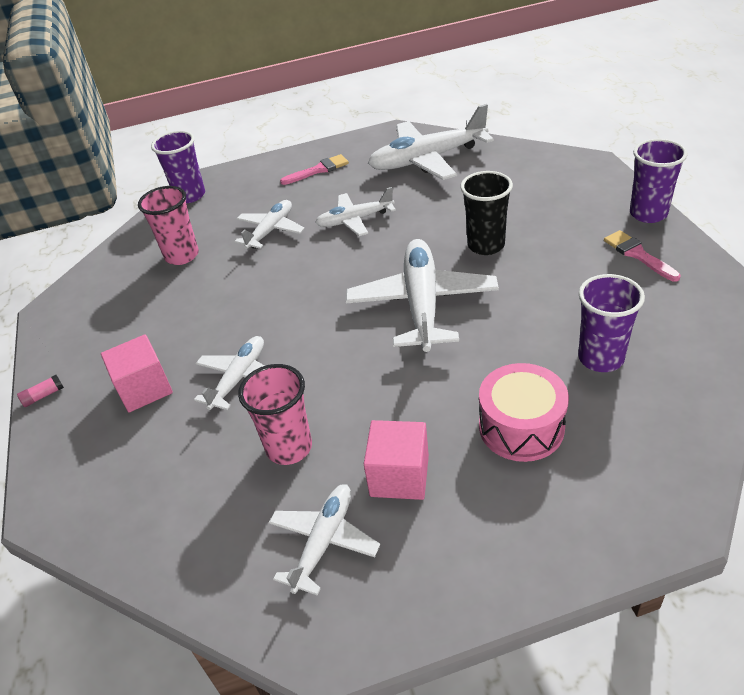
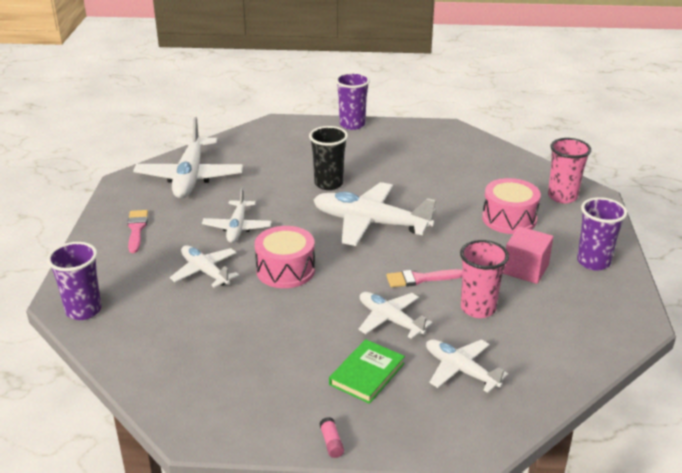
camera: 75 degrees left, 10 degrees down
pink cube [101,334,173,412] -> green book [329,339,405,404]
pink cup [138,186,199,265] -> pink cup moved to [548,138,591,204]
white plane [269,484,380,595] -> white plane moved to [426,340,509,393]
purple cup [578,274,645,372] -> purple cup moved to [577,197,627,270]
pink brush [604,230,681,282] -> pink brush moved to [386,269,462,287]
none -> pink drum [255,226,315,288]

